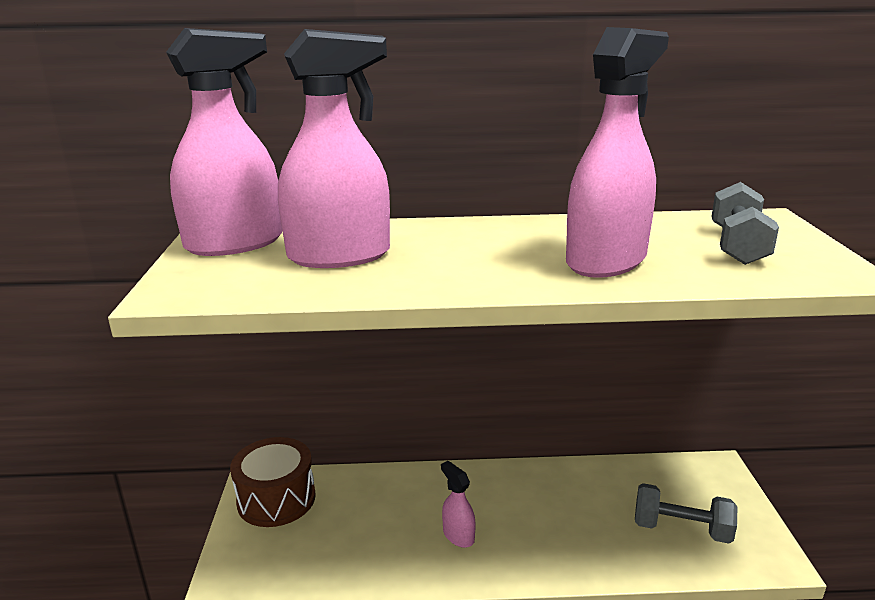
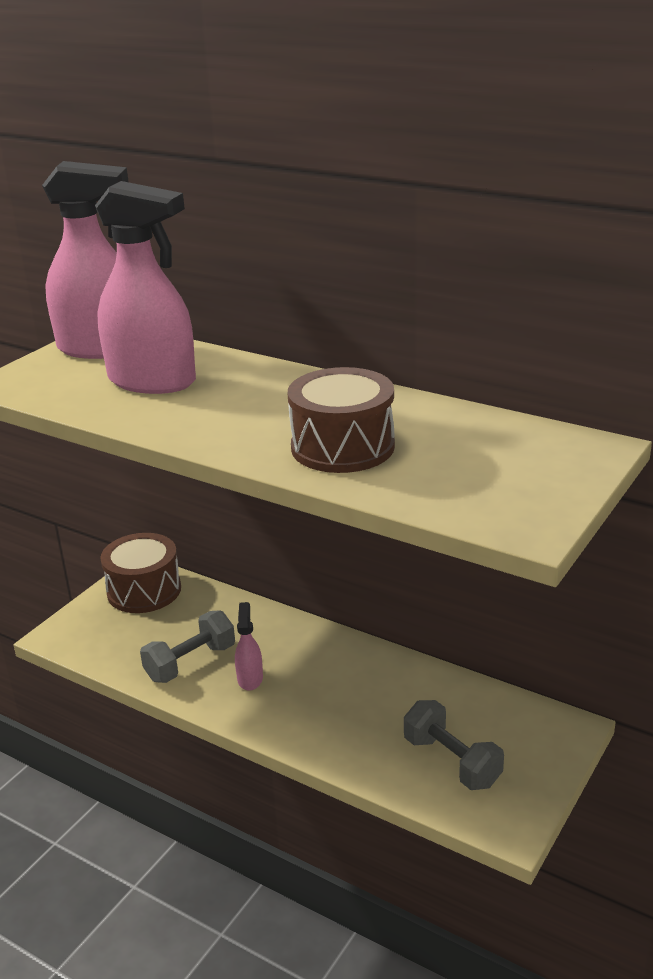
camera: 35 degrees right, 5 degrees up
pink spray bottle [566,27,669,278] -> brown drum [288,367,395,473]
grey dumbbell [711,182,779,265] -> grey dumbbell moved to [140,610,235,683]

